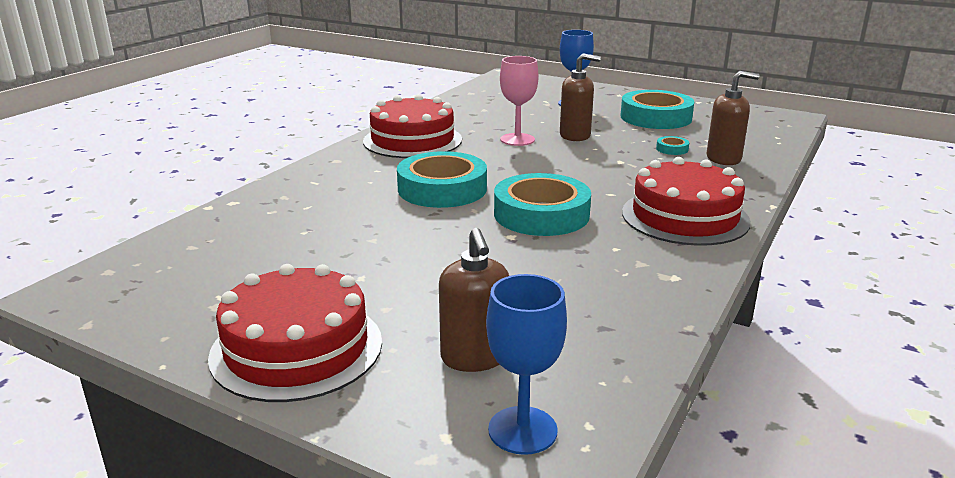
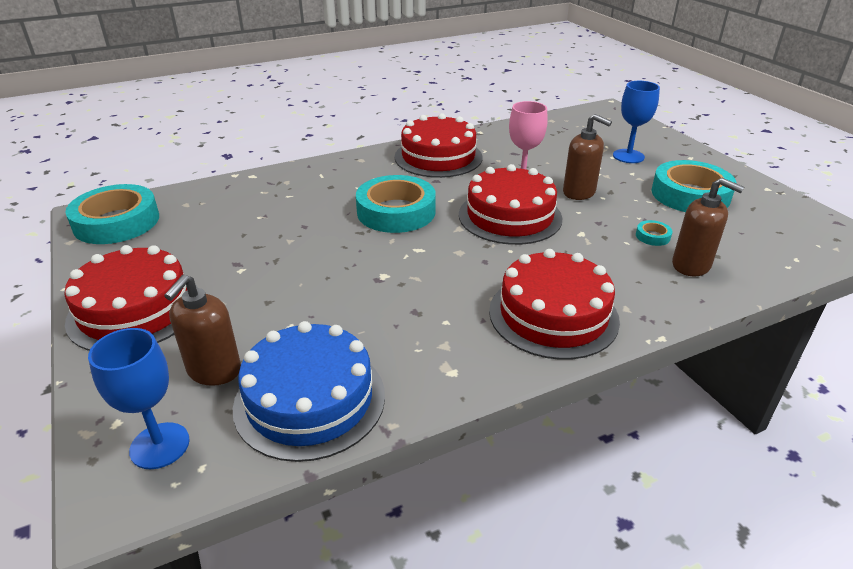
camera: 35 degrees right, 10 degrees up
turquoise tape [494,173,591,236] -> turquoise tape moved to [65,184,159,244]
none -> blue cake [233,321,385,462]
none -> red cake [459,164,562,245]

